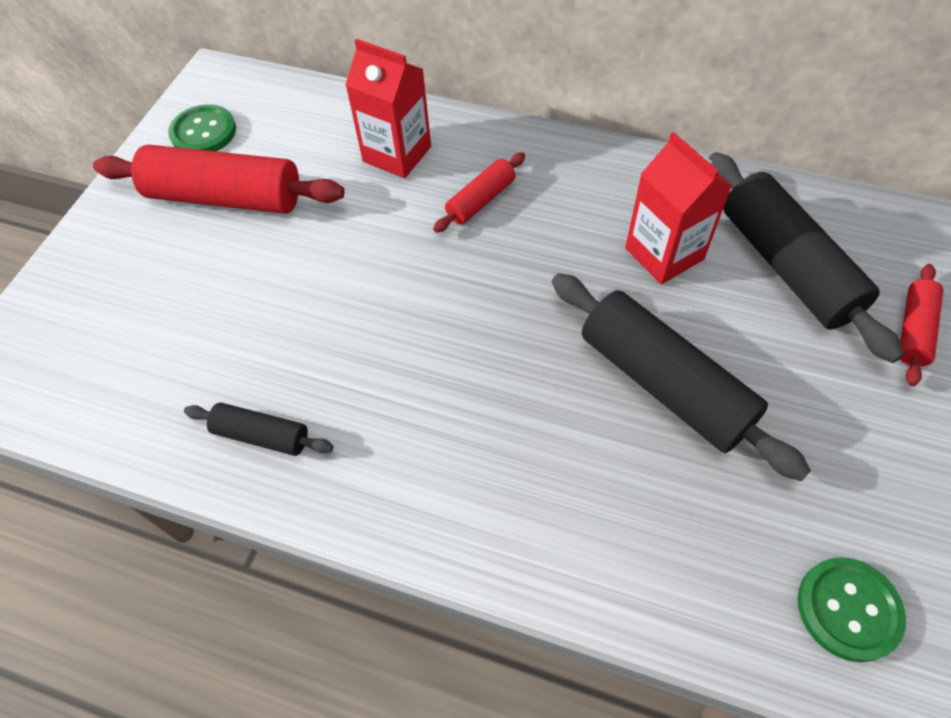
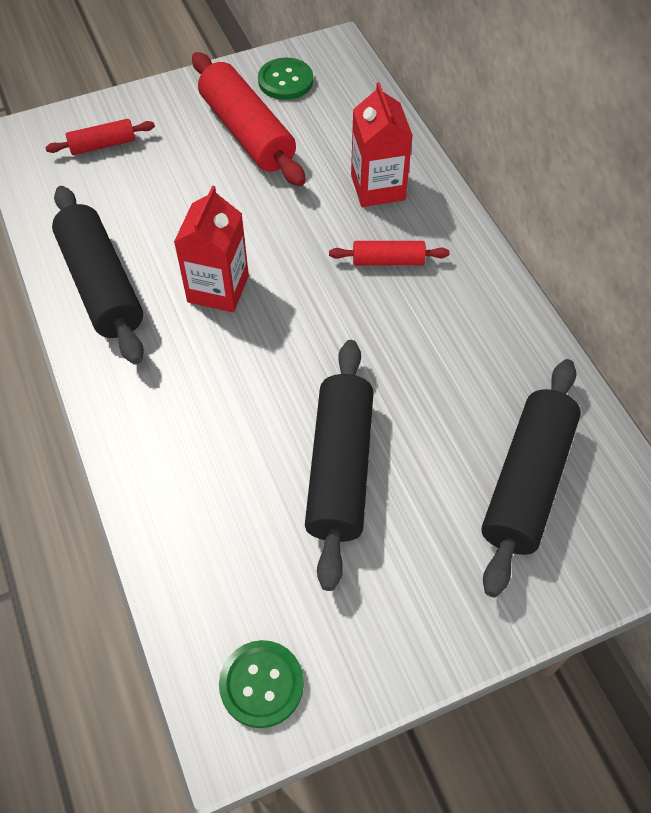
camera: 45 degrees right, 0 degrees up
black rolling pin [184,402,334,456] -> black rolling pin [52,186,144,365], size x1.97
red carton [625,132,732,284] -> red carton moved to [174,186,249,312]
red rolling pin [900,264,944,386] -> red rolling pin moved to [45,119,155,155]

